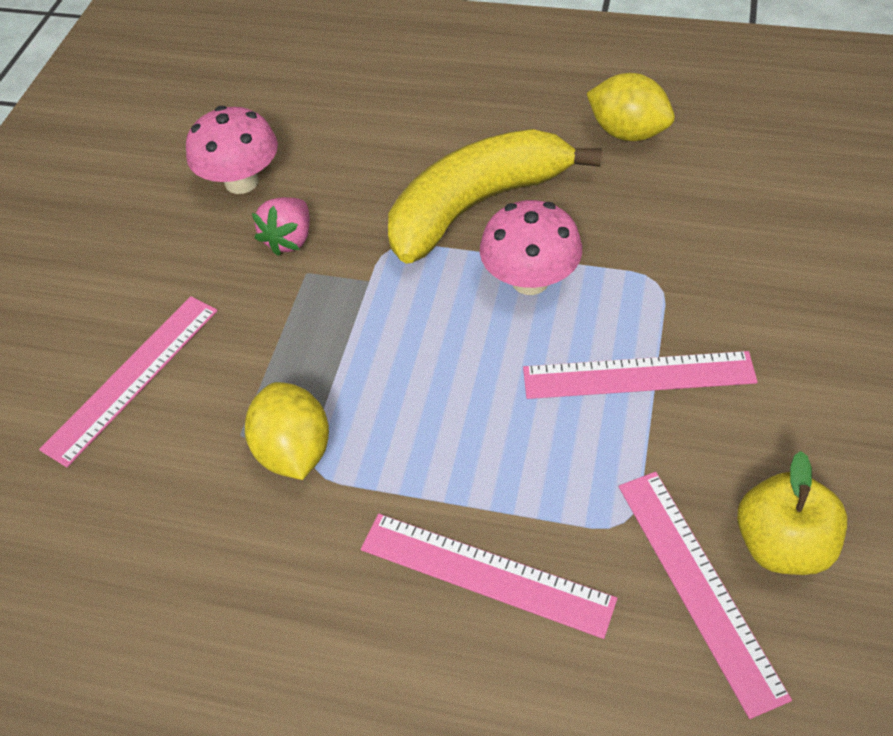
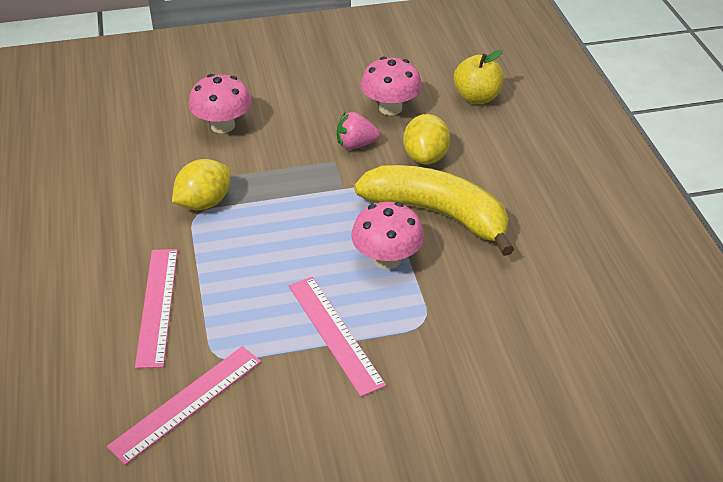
camera: 60 degrees right, 10 degrees down
pink ruler [39,296,218,467] -> pink mushroom [189,74,252,133]
yellow lemon [586,73,675,141] -> yellow lemon moved to [403,114,450,165]
yellow apple [737,451,847,575] -> yellow apple moved to [454,50,504,104]

